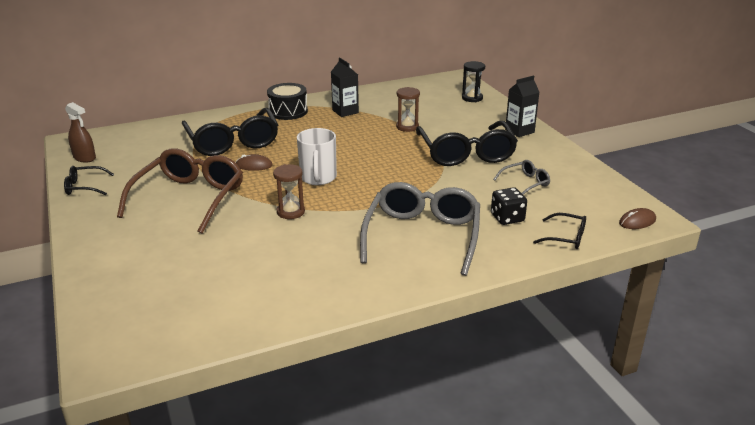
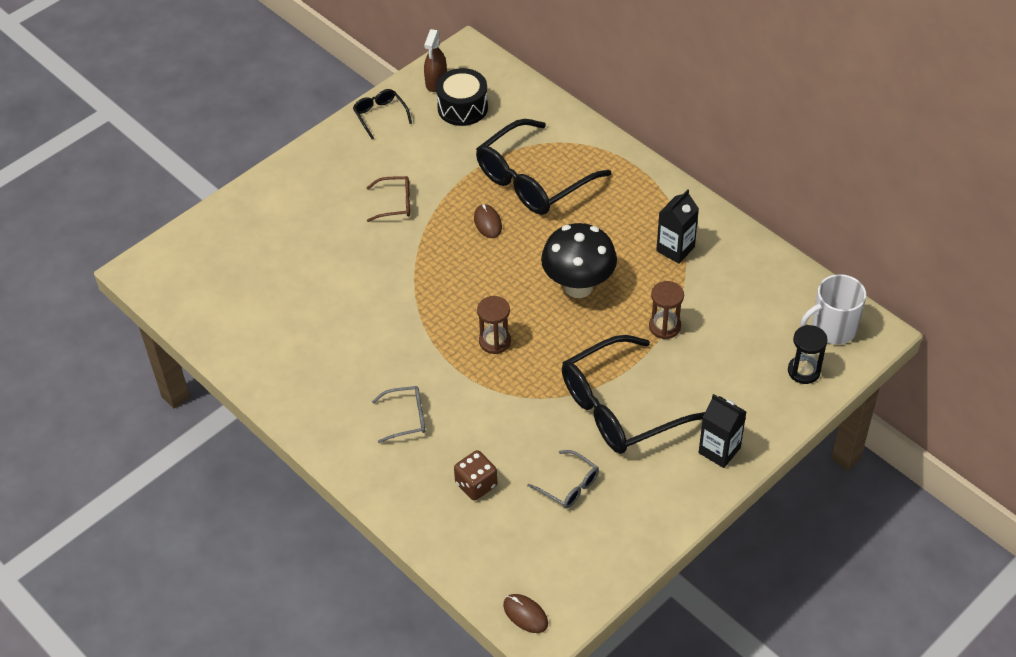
camera: 70 degrees right, 20 degrees up
brown glasses [117,148,243,233] -> brown glasses [366,176,410,222], size x0.46
black drum [267,83,308,120] -> black drum moved to [436,68,488,126]
brown hourglass [273,164,305,219] -> brown hourglass moved to [477,296,511,354]
white mug [297,128,337,185] -> white mug moved to [800,274,866,344]
grey glasses [360,182,480,276] -> grey glasses [372,386,425,443], size x0.46
black dice [491,187,527,225] -> brown dice [454,450,497,501]
black glasses [533,213,586,249] -> none
none -> black mushroom [541,223,617,298]

